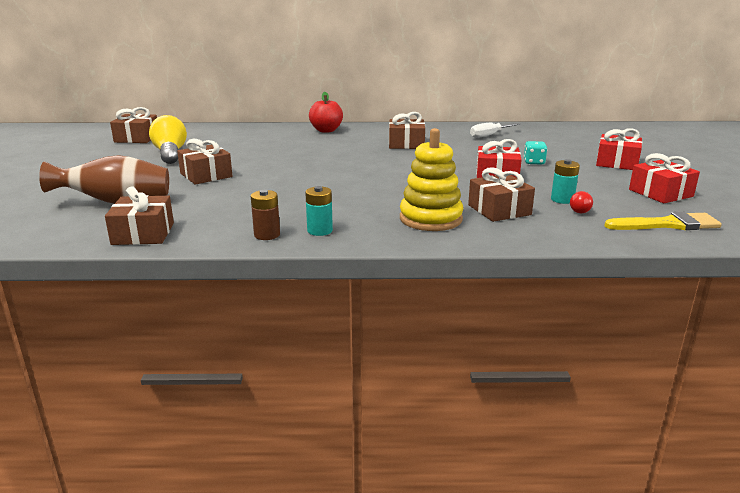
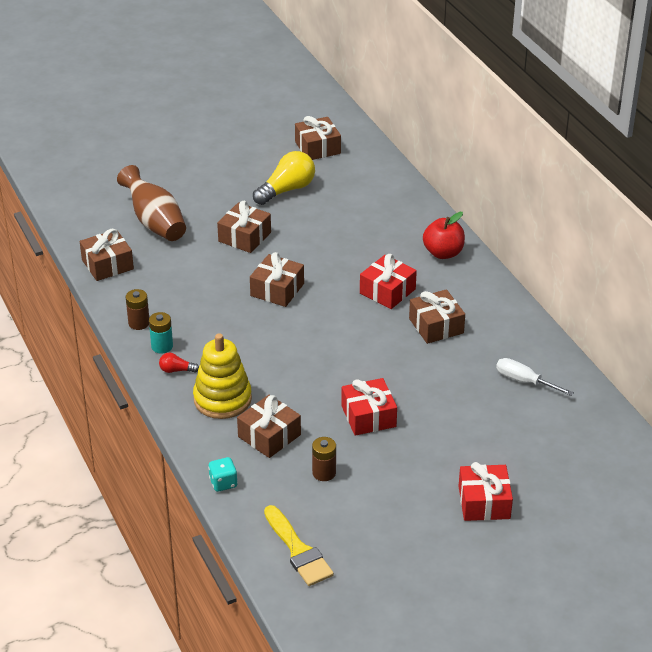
camera: 65 degrees right, 15 degrees up
turquoise dice [524,141,547,165] -> turquoise dice moved to [208,457,238,492]
turquoise battery [551,159,580,204] -> brown battery [312,437,336,481]
red light bulb [570,191,593,213] -> red light bulb moved to [159,352,199,373]
red gift [629,153,700,203] -> red gift moved to [360,254,417,309]
none -> brown gift [250,252,304,307]

